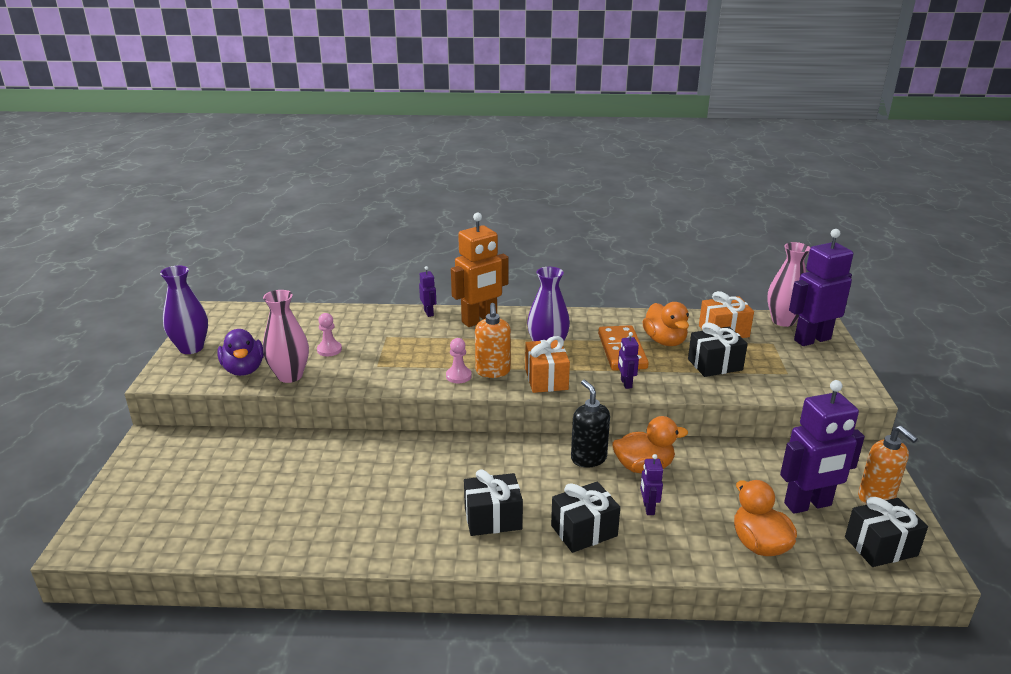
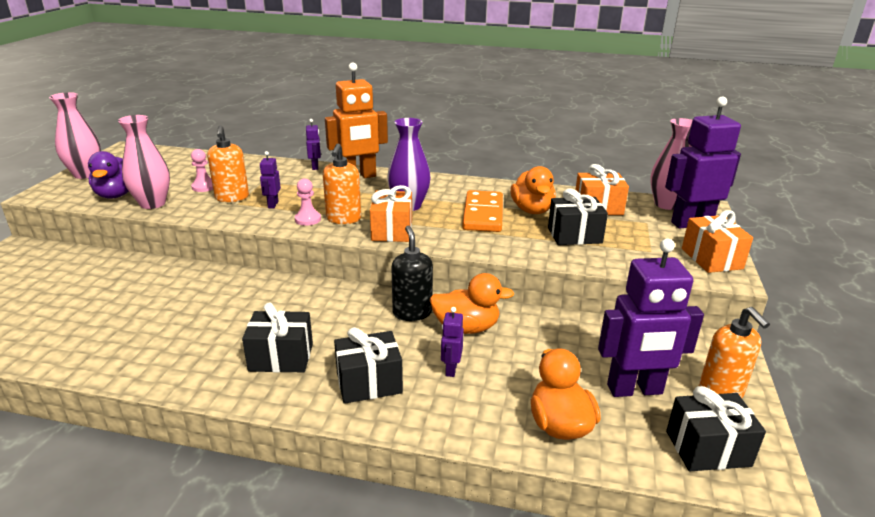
camera: 10 degrees right, 0 degrees up
purple vase [160,266,208,354] -> pink vase [49,92,101,179]
purple robot [618,332,639,389] -> purple robot moved to [260,151,281,208]
none -> orange soap dispenser [207,125,249,202]
none -> orange gift [682,210,753,273]

